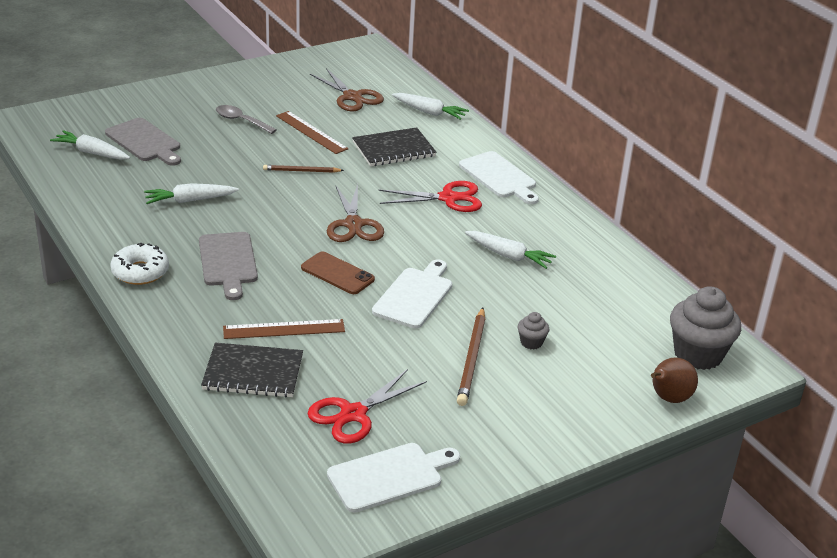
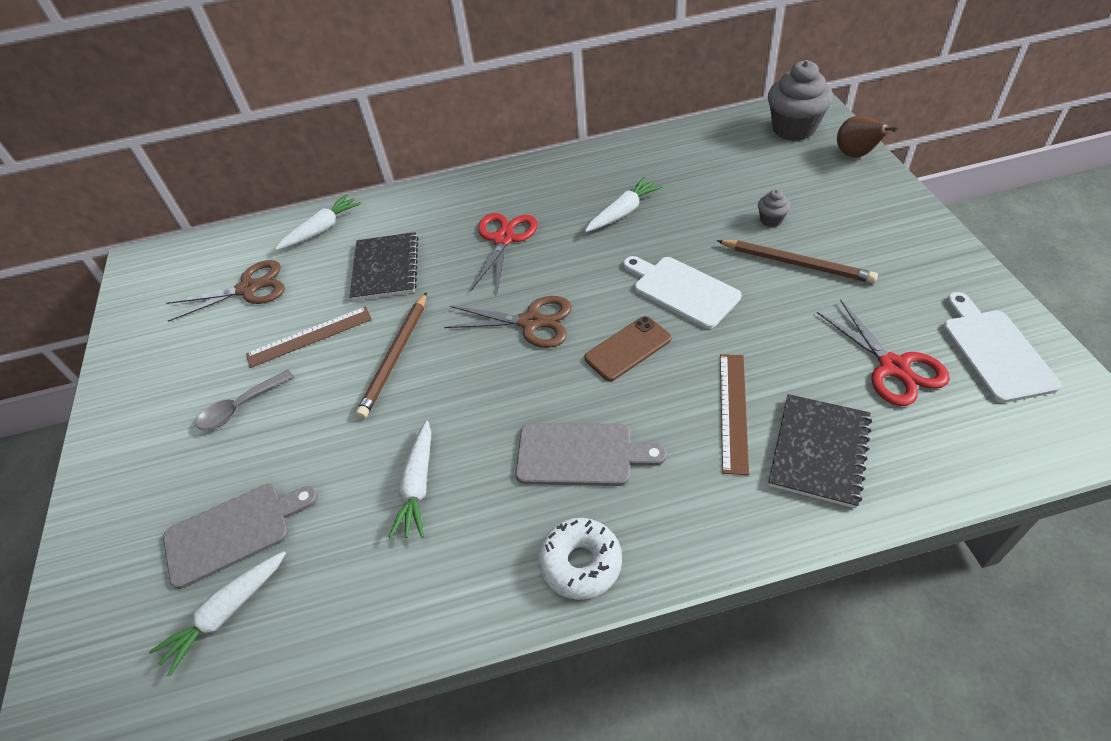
camera: 65 degrees left, 15 degrees up
brown pencil [263,165,344,173] -> brown pencil [356,292,427,419], size x1.59
white cutting board [459,151,539,204] -> none

